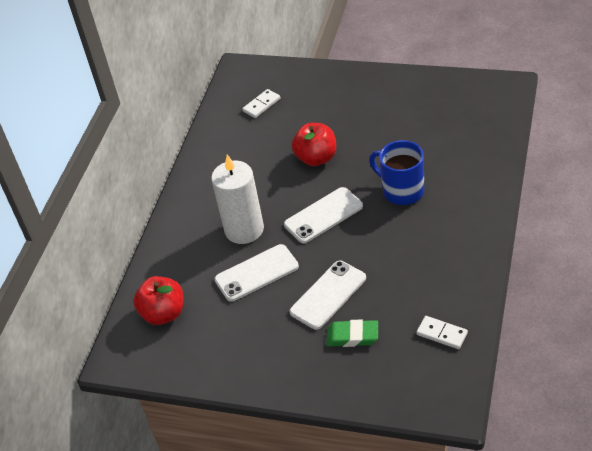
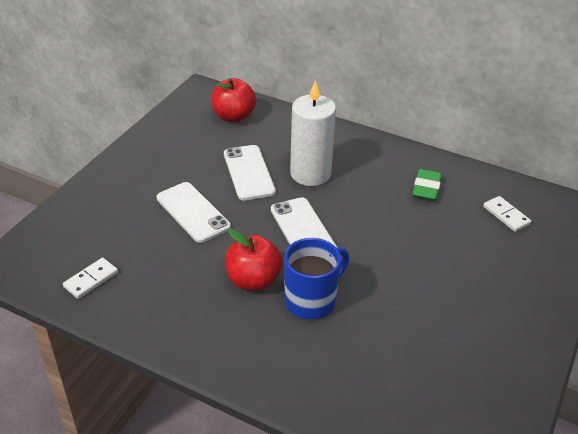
camera: 95 degrees right, 5 degrees down
red apple [292,123,336,166] -> red apple moved to [225,229,283,291]
green eraser [327,320,378,347] -> green eraser moved to [412,169,442,201]

